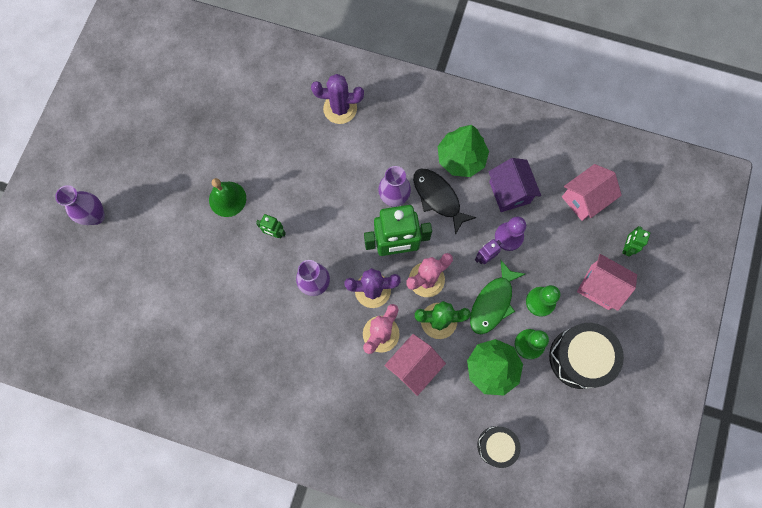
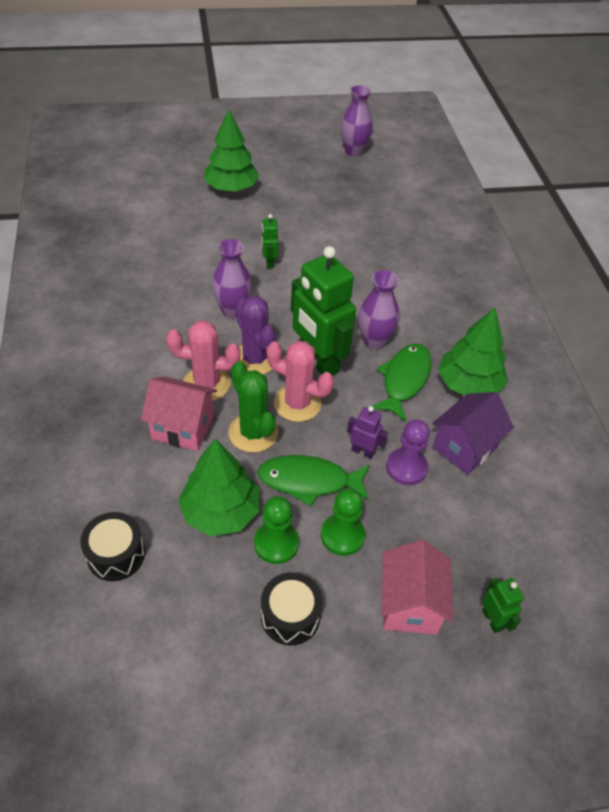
camera: 60 degrees right, 25 degrees down
purple vase [55,185,105,225] -> purple vase moved to [341,85,373,156]
green bell [209,178,246,217] -> none
purple cactus [311,74,364,124] -> none
black fish [413,168,477,235] -> green fish [372,343,432,421]
black drum [549,323,624,389] -> black drum [261,572,323,645], size x0.61
pink house [562,164,622,221] -> none
green robot [622,226,650,257] -> green robot turned 75 degrees clockwise [482,578,524,633]
none -> green tree [204,109,259,192]

